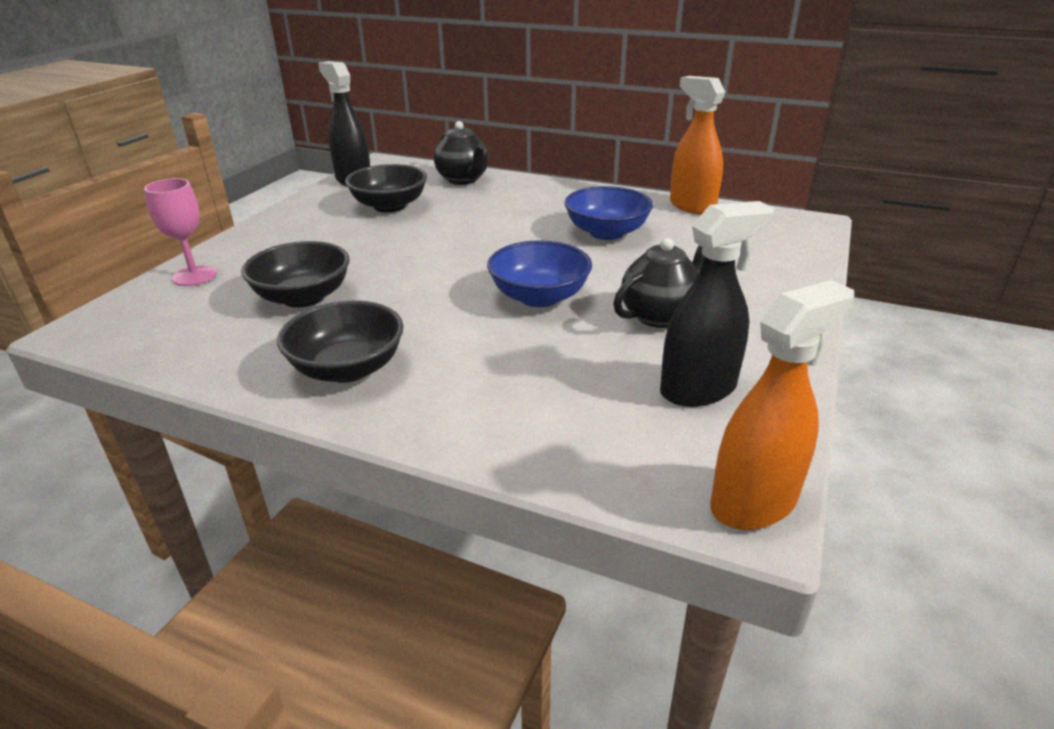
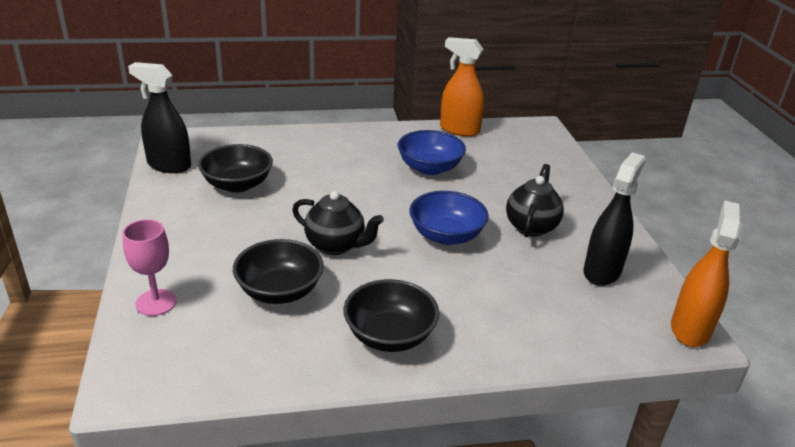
camera: 35 degrees left, 0 degrees up
black teapot [434,121,488,185] -> black teapot moved to [292,191,384,255]

